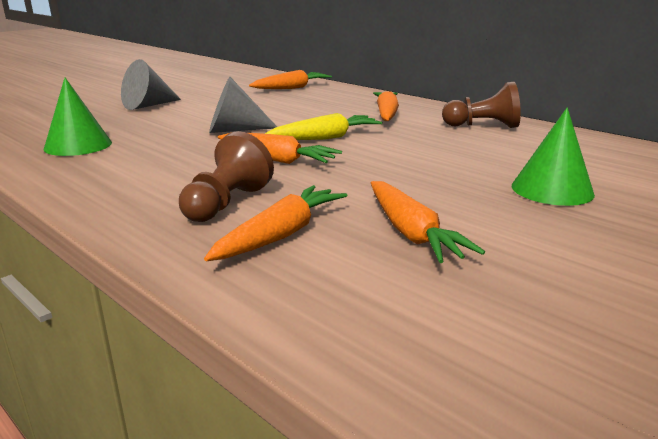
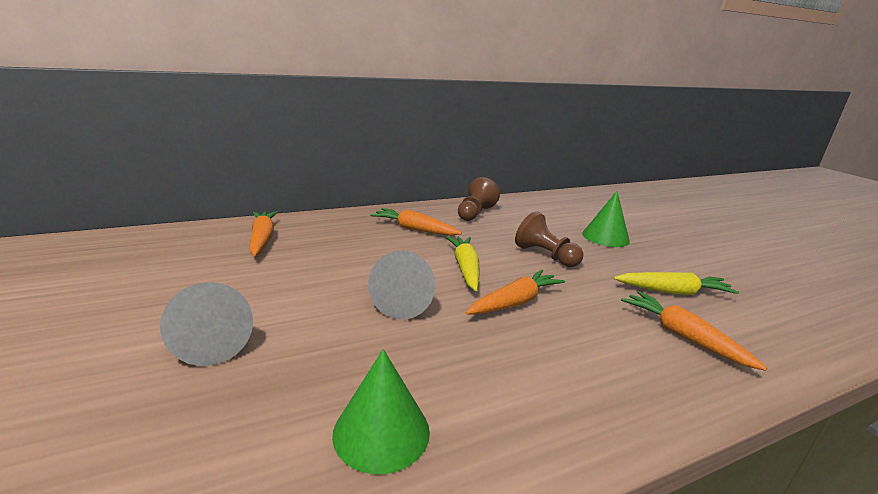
camera: 70 degrees left, 0 degrees up
brown pawn [179,131,274,222] -> brown pawn moved to [515,211,583,267]
orange carrot [371,181,485,263] -> yellow carrot [614,272,739,295]

